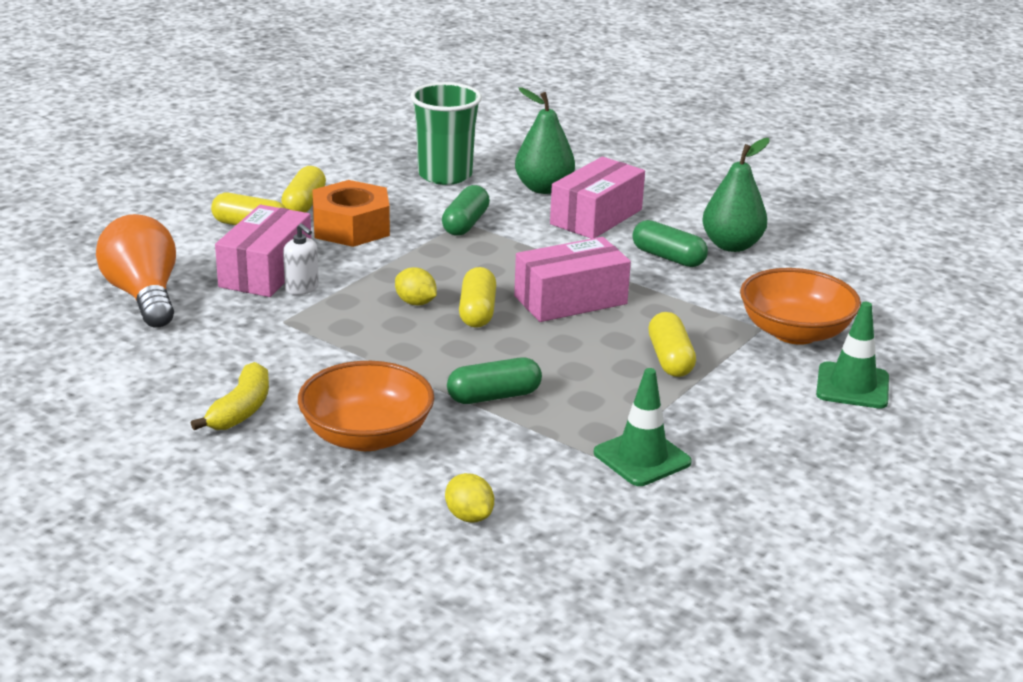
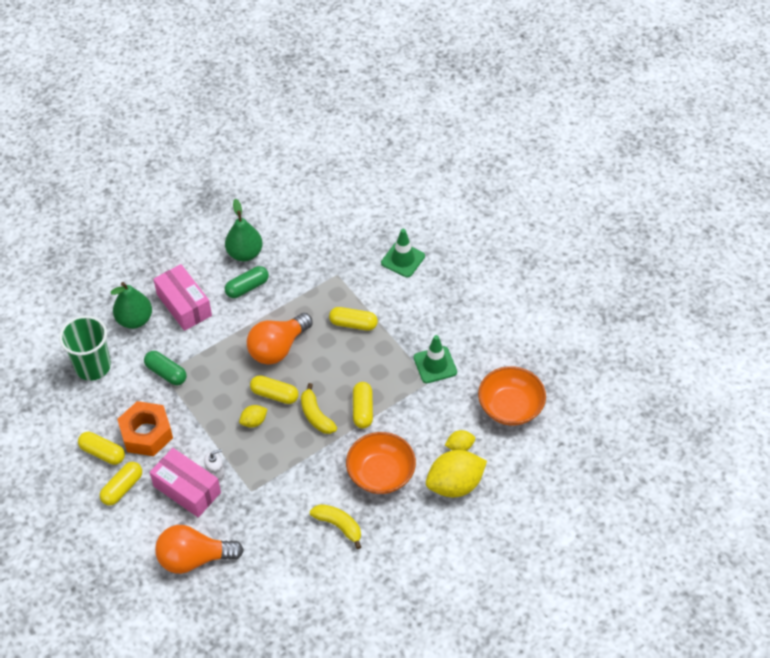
camera: 70 degrees left, 25 degrees up
green capsule [447,358,542,404] -> yellow capsule [353,382,373,428]
pink box [514,237,631,322] -> orange light bulb [247,313,313,365]
orange bowl [740,268,861,345] -> orange bowl moved to [478,366,546,426]
none -> yellow banana [301,383,337,434]
none -> yellow lemon [426,450,487,497]

